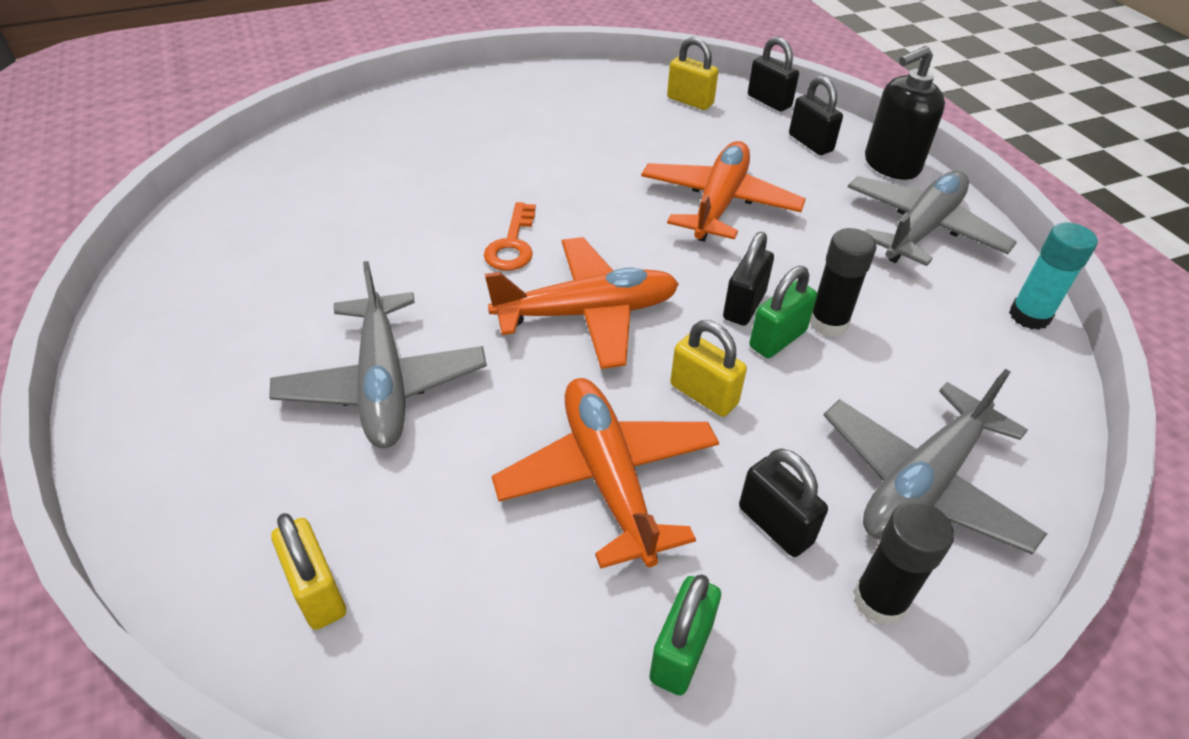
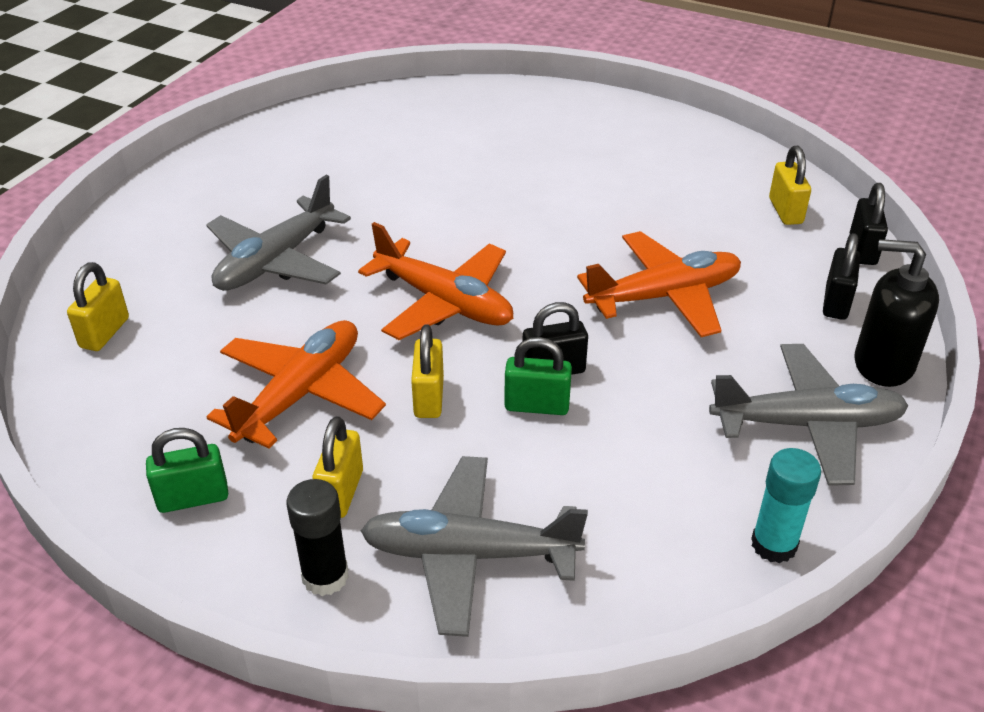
camera: 50 degrees right, 5 degrees down
orange key [484,202,536,271] -> none
black padlock [739,449,828,557] -> yellow padlock [312,416,363,518]
black glue stick [809,228,877,337] -> none

